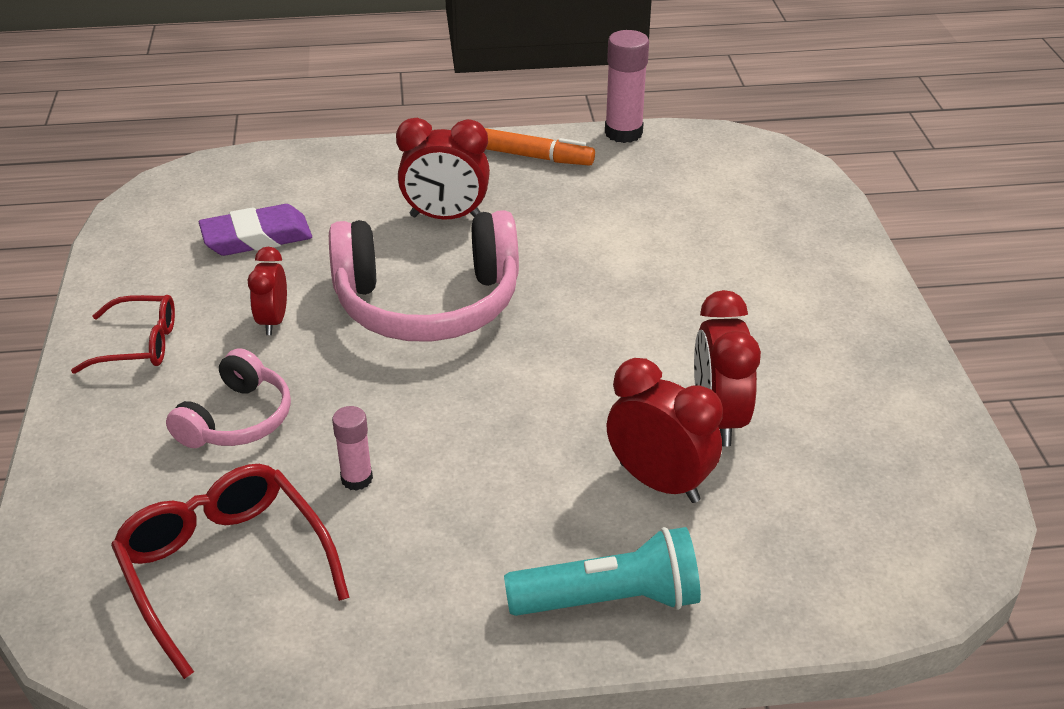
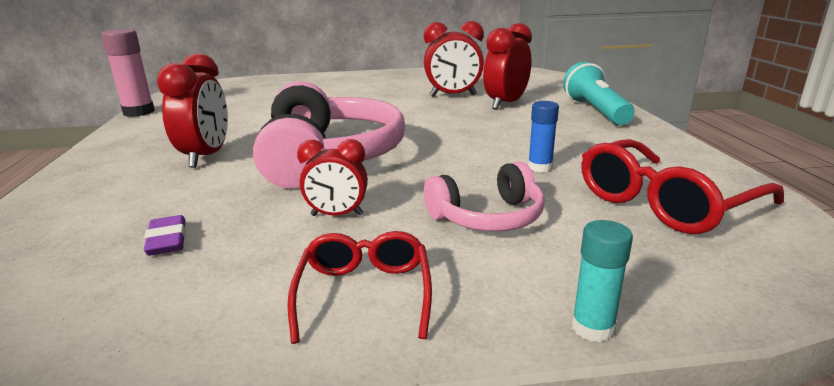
camera: 90 degrees left, 15 degrees down
pink headphones [166,348,291,448] -> pink headphones turned 135 degrees clockwise [424,161,545,231]
purple eraser [199,204,312,256] -> purple eraser [144,215,186,256], size x0.57
pink glue stick [332,406,373,491] -> blue glue stick [528,101,559,172]
orange marker [485,128,595,166] -> none
none -> turquoise glue stick [571,220,633,342]

